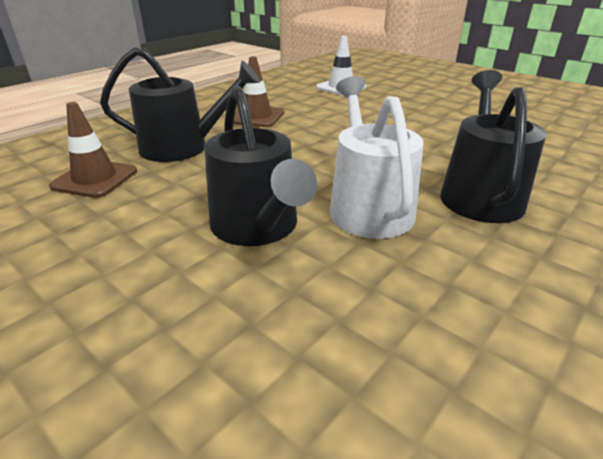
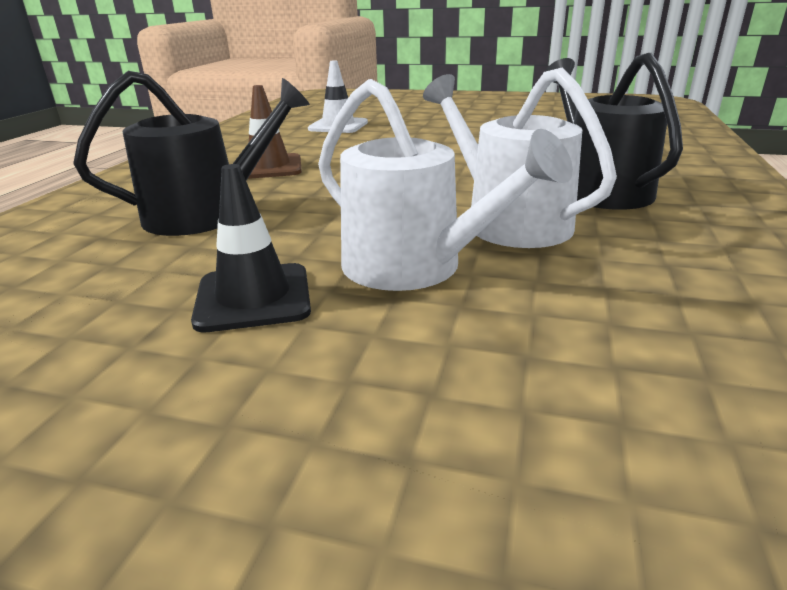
camera: 25 degrees left, 5 degrees down
brown traffic cone [49,102,137,198] -> none
black watering can [204,86,317,246] -> white watering can [318,79,573,291]
none -> black traffic cone [191,164,311,332]

